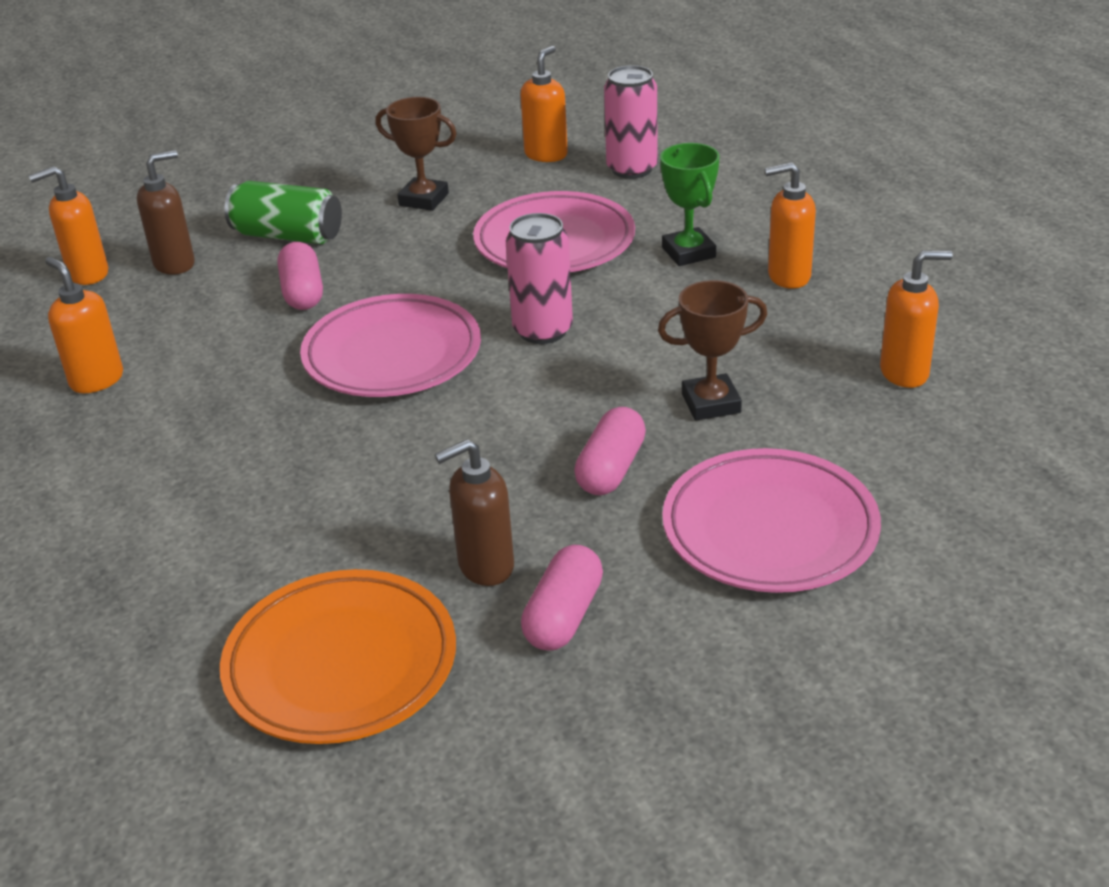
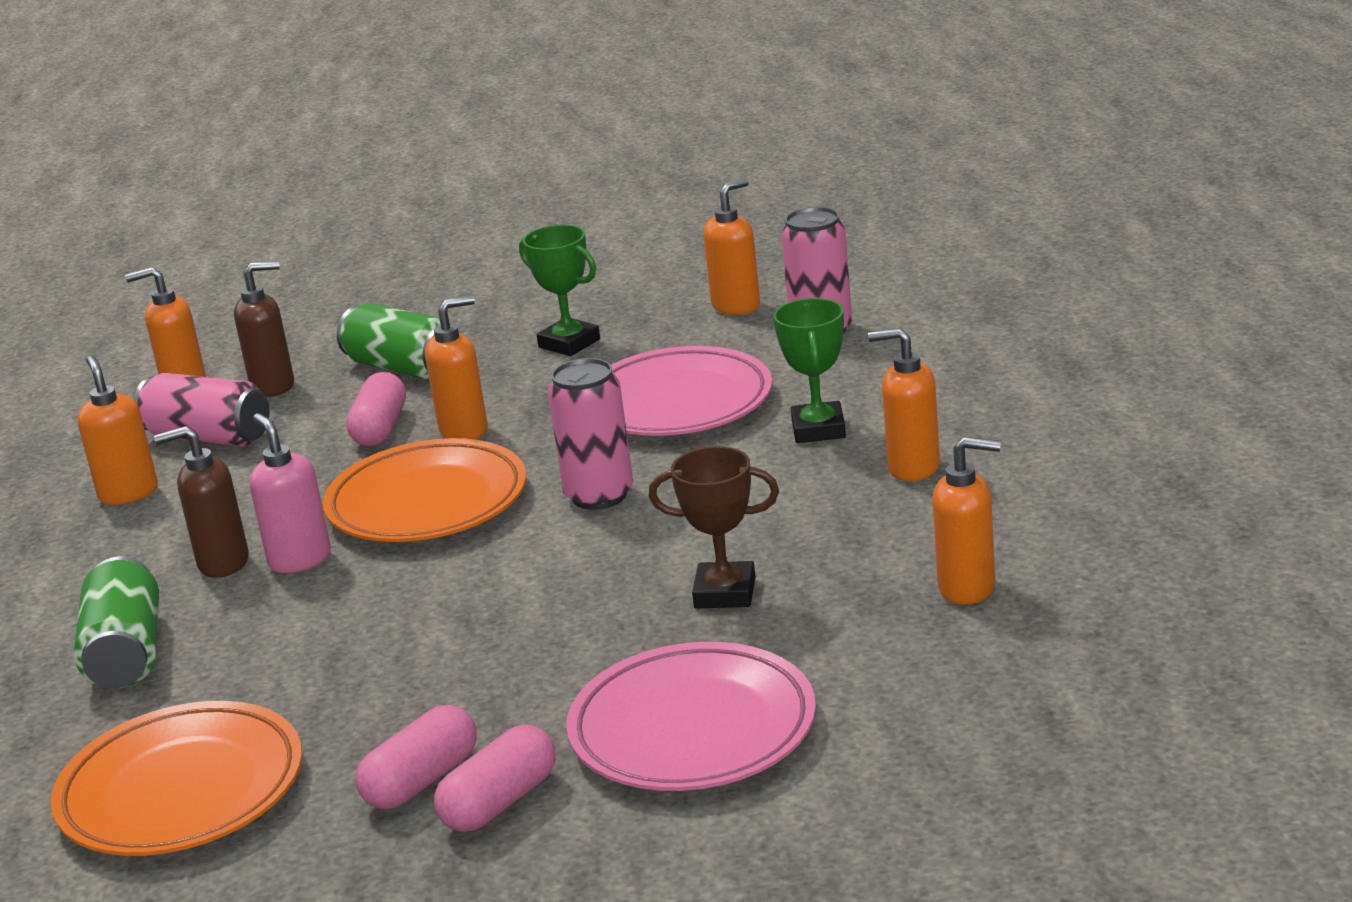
camera: 20 degrees right, 10 degrees down
pink plate [300,294,481,397] -> orange plate [323,438,526,542]
brown trophy [375,97,457,211] -> green trophy [519,225,600,356]
brown soap dispenser [435,439,514,586] -> brown soap dispenser moved to [154,426,249,578]
pink capsule [574,407,646,495] -> pink capsule moved to [434,725,556,832]
none -> green can [74,557,159,688]
none -> pink can [134,373,270,446]
none -> pink soap dispenser [250,413,331,573]
none -> orange soap dispenser [425,295,488,439]

